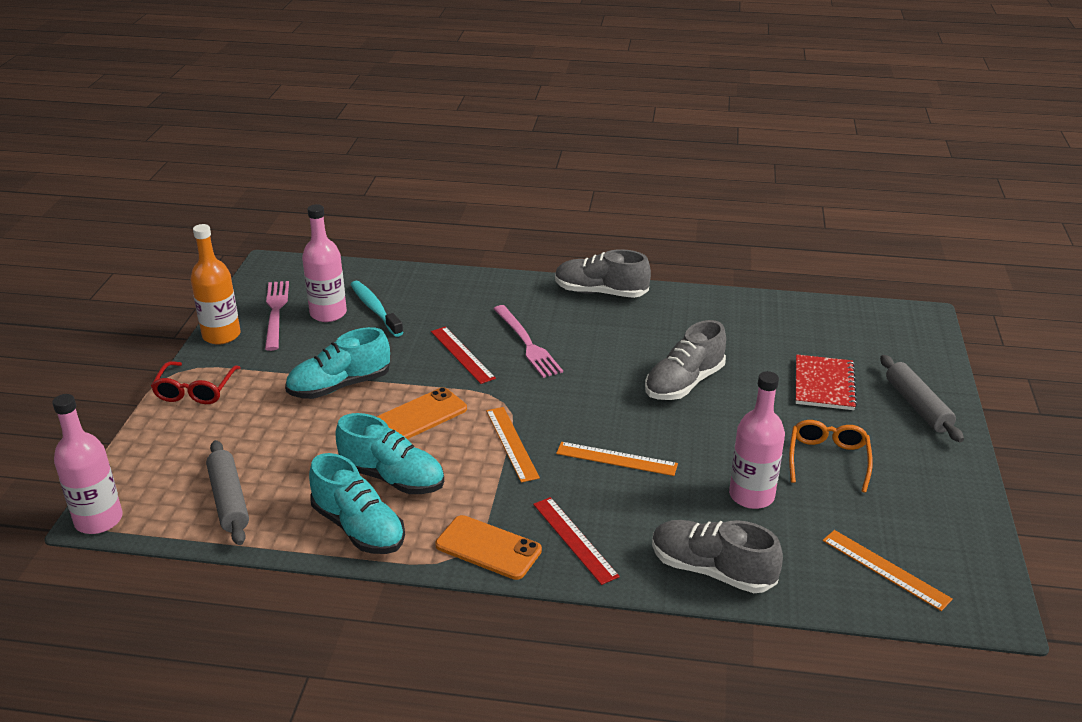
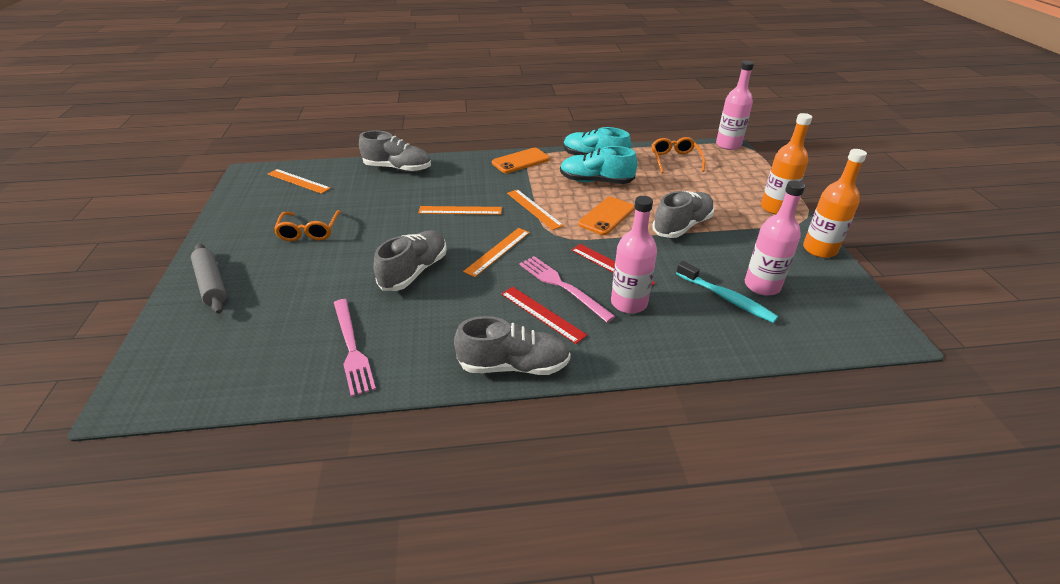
camera: 165 degrees right, 5 degrees up
red glasses [151,361,240,404] -> orange bottle [761,113,812,214]
grey rolling pin [206,440,249,545] -> orange glasses [652,137,705,173]
pink fork [265,281,289,351] -> pink fork moved to [334,299,376,397]
turquoise shoe [285,327,390,399] -> grey shoe [652,191,715,238]
orange phone [435,515,542,580] -> orange phone turned 45 degrees counterclockwise [492,148,550,173]
red ruler [533,497,620,585] -> red ruler moved to [501,287,587,344]
pink bottle [729,371,785,509] -> pink bottle moved to [611,196,657,313]
red notebook [796,354,857,410] -> none
none -> orange ruler [463,228,530,277]

